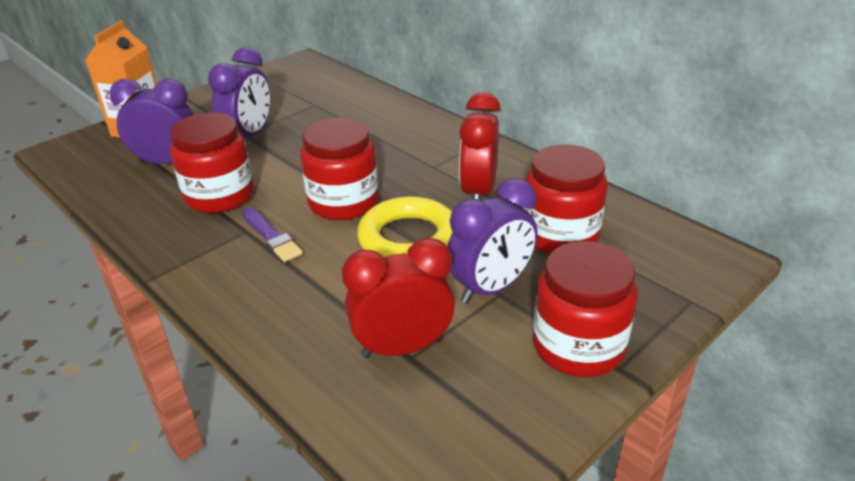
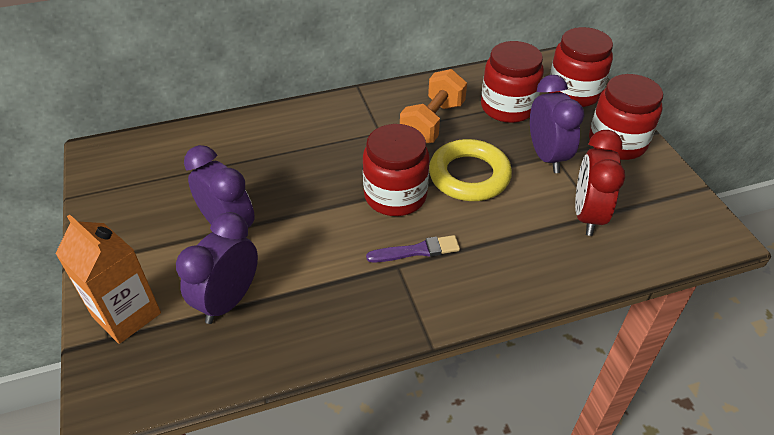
camera: 65 degrees left, 10 degrees up
red jar [170,112,254,213] -> red jar moved to [549,27,613,107]
red clock [459,92,501,200] -> orange dumbbell [400,69,467,144]

